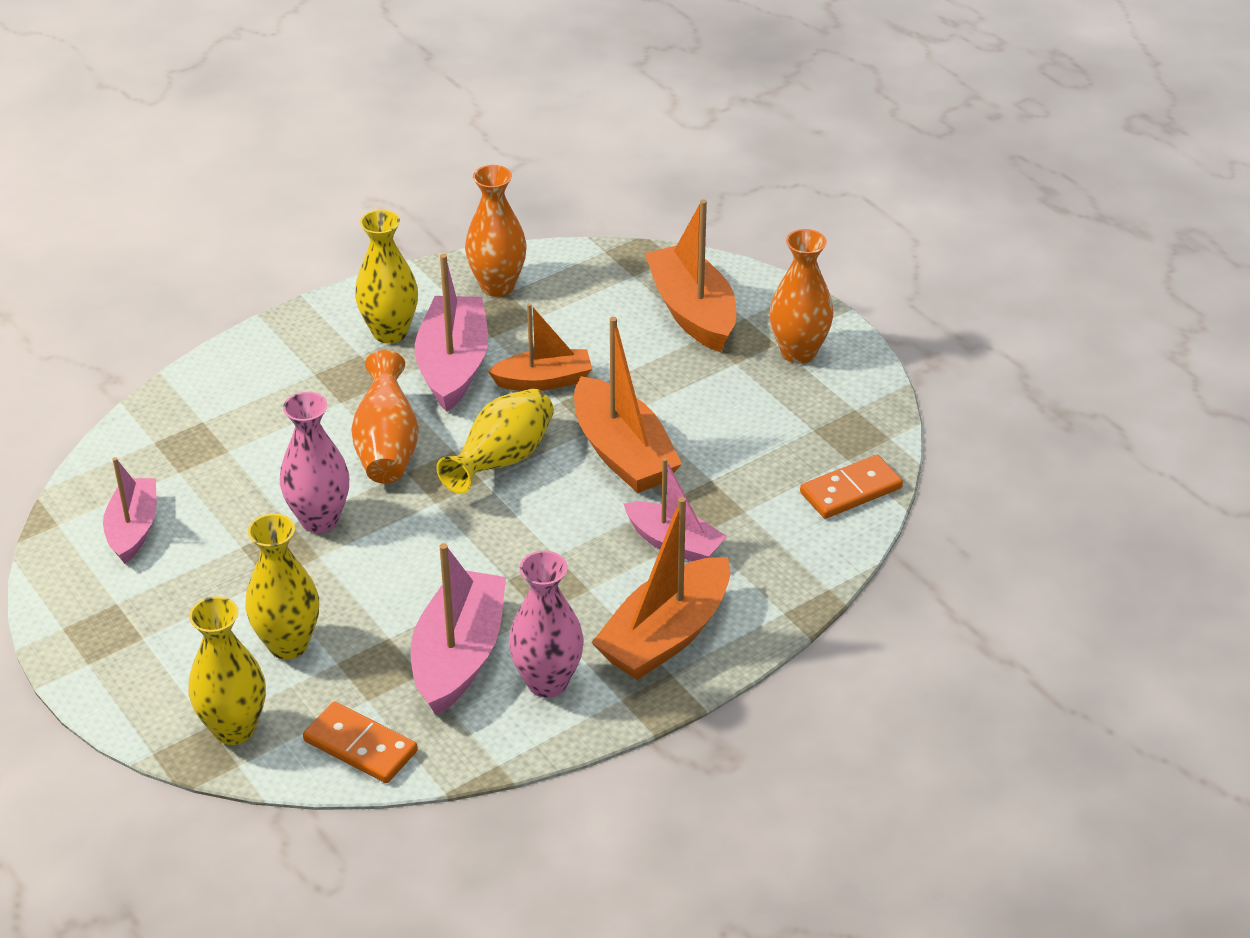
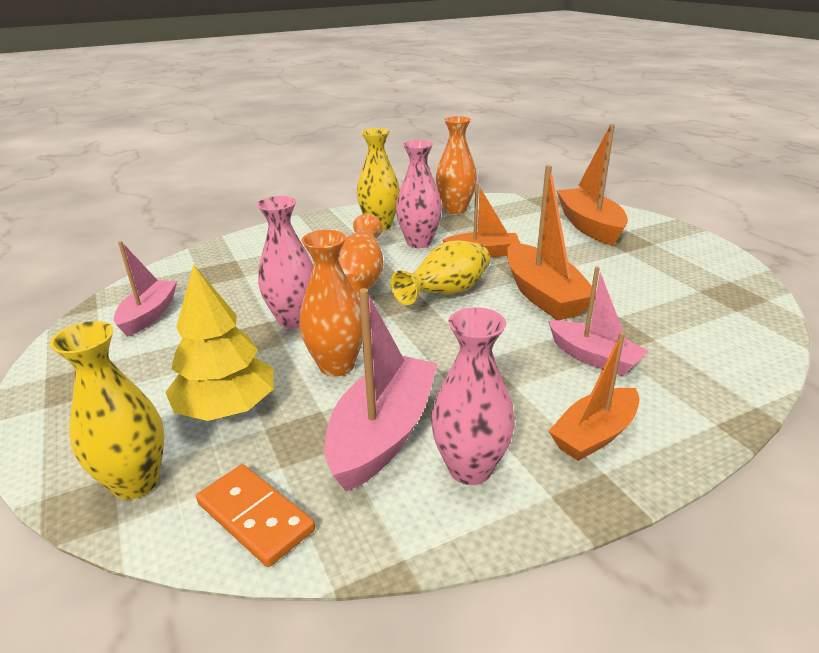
camera: 10 degrees right, 10 degrees down
yellow vase [245,513,319,659] -> yellow tree [165,264,274,421]
pink boat [415,254,488,412] -> pink vase [396,140,442,248]
orange boat [591,497,730,680] -> orange boat [549,332,639,461], size x0.65
orange vase [770,229,833,364] -> orange vase moved to [299,230,363,377]
orange domino [800,455,903,519] -> none

